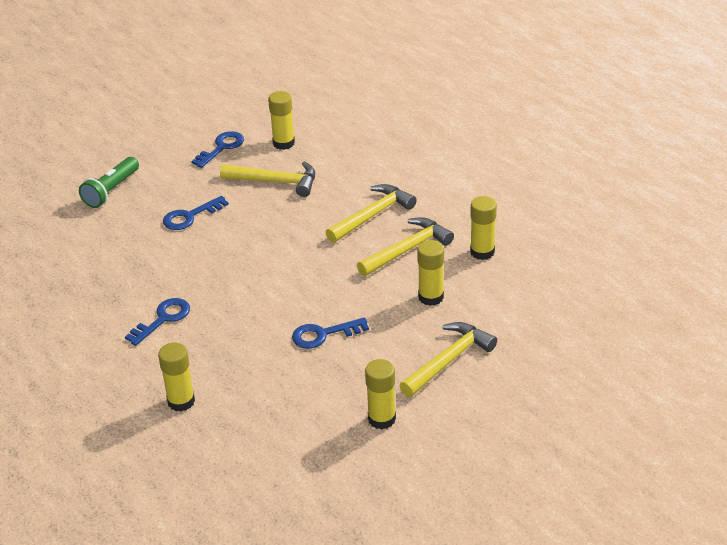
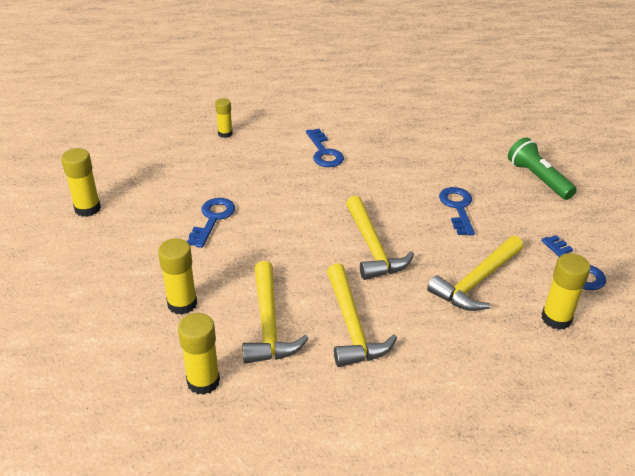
camera: 120 degrees right, 0 degrees up
yellow glue stick [158,342,195,412] -> yellow glue stick [215,98,233,138], size x0.66
yellow hammer [399,322,497,397] -> yellow hammer moved to [346,196,414,280]

